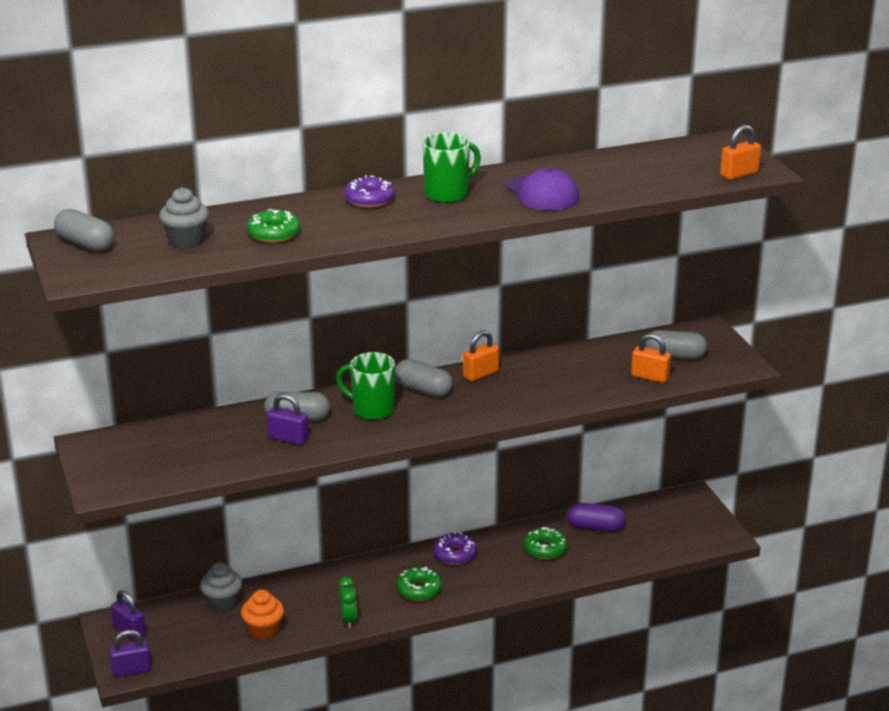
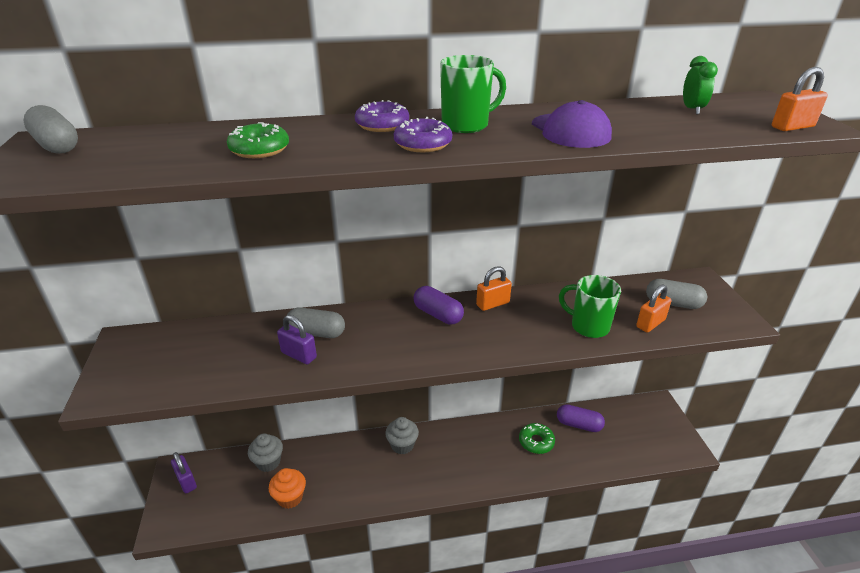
camera: 10 degrees right, 5 degrees up
purple padlock [109,630,152,677] -> none
grey cupcake [159,187,209,248] -> grey cupcake moved to [385,417,419,454]
green mug [336,352,395,420] -> green mug moved to [559,275,621,338]
green clock [339,577,357,628] -> green clock moved to [683,56,718,115]
grey capsule [395,359,453,397] -> purple capsule [414,286,464,324]
green donut [397,567,442,601] -> none
purple donut [433,531,477,565] -> purple donut moved to [394,117,452,152]
orange padlock [631,333,671,383] -> orange padlock turned 75 degrees counterclockwise [636,284,672,332]

